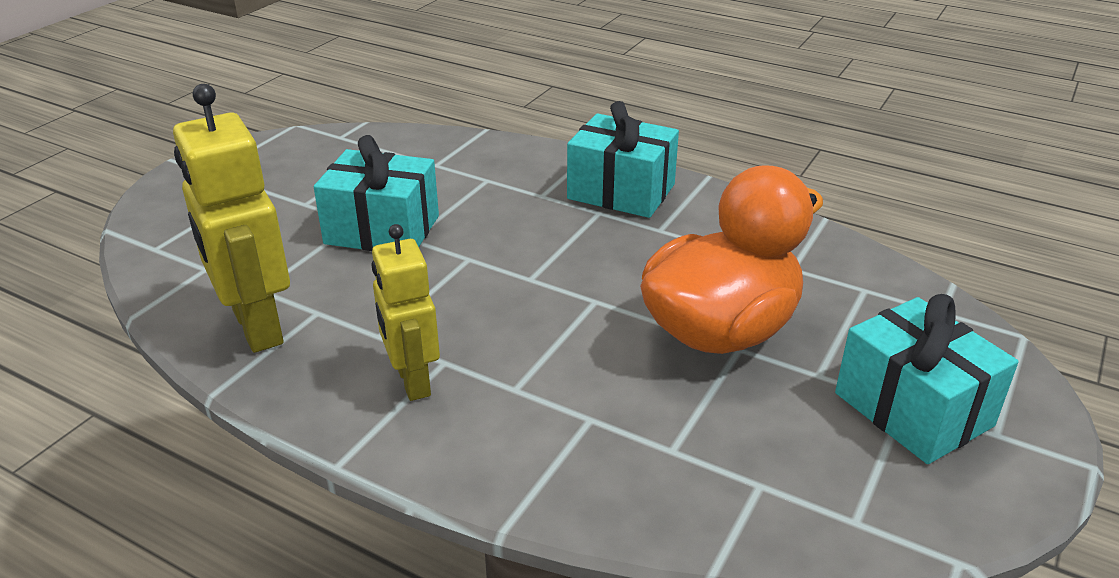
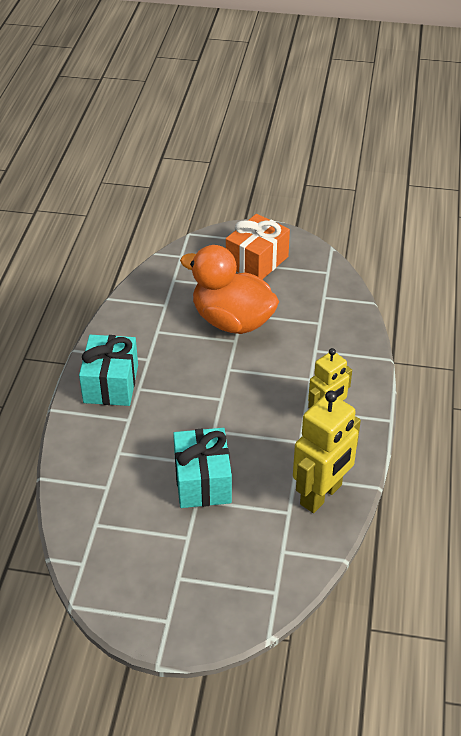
camera: 110 degrees left, 10 degrees up
turquoise gift [835,294,1018,464] -> orange gift [226,214,290,279]

